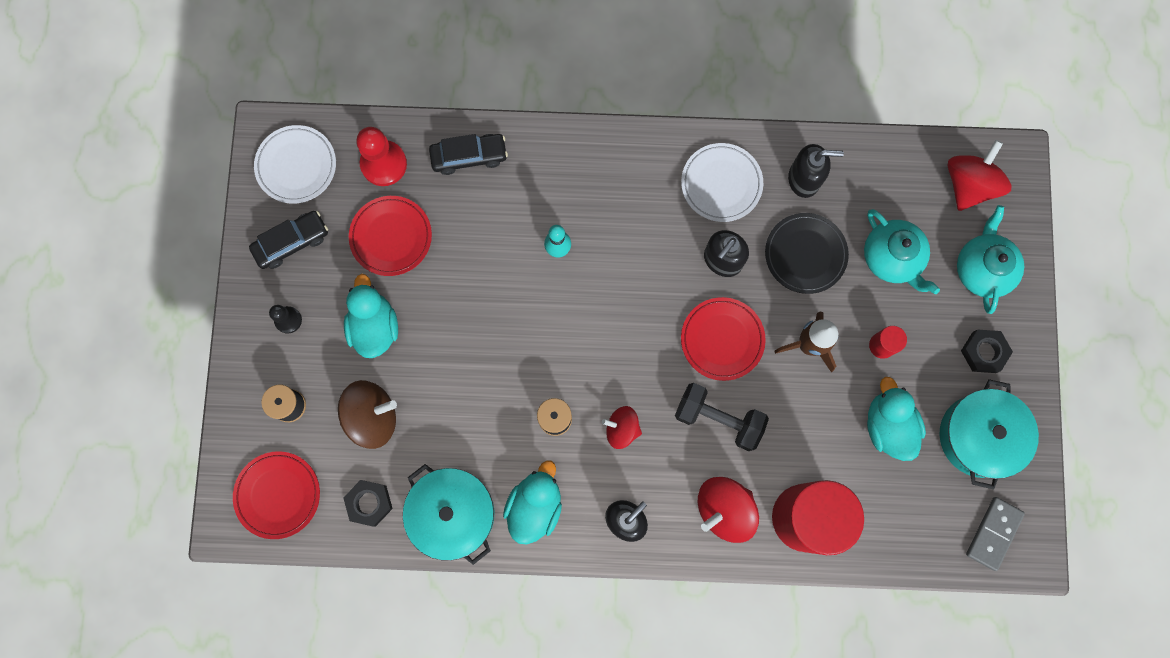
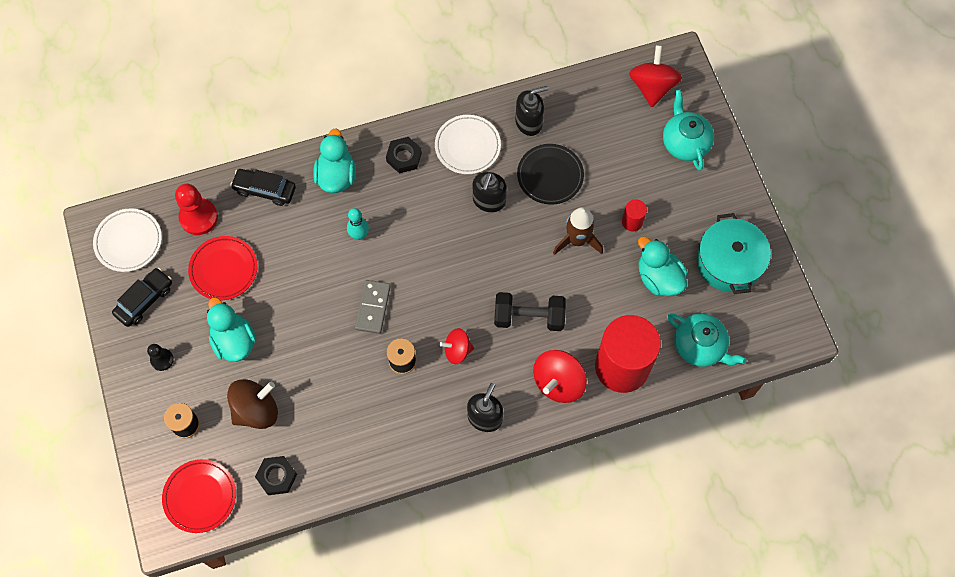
camera: 20 degrees left, 10 degrees down
turquoise pot [403,464,494,565] -> none
black car [429,134,508,175] -> black car turned 135 degrees counterclockwise [230,169,296,206]
turquoise duck [503,460,562,544] -> turquoise duck moved to [313,128,356,193]
red plate [681,297,766,381] -> none
turquoise teapot [864,209,940,294] -> turquoise teapot moved to [667,313,747,367]
black nut [961,330,1013,373] -> black nut moved to [386,137,422,173]
grey domino [966,497,1025,571] -> grey domino moved to [355,280,391,334]

